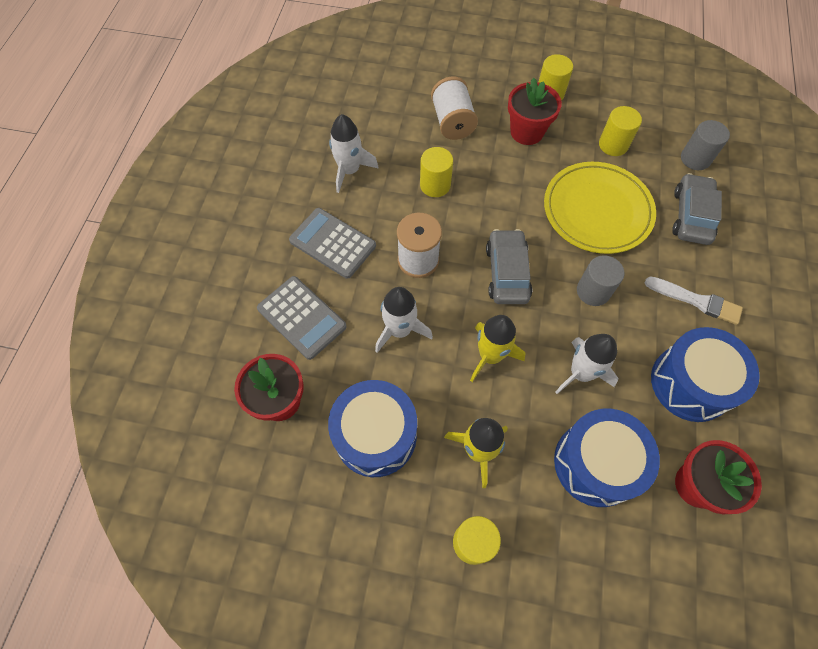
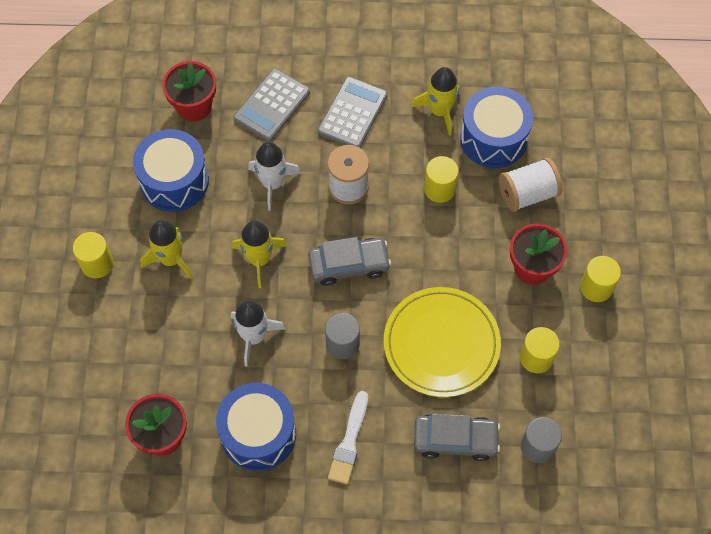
camera: 80 degrees right, 0 degrees up
white rocket [329,114,379,193] -> yellow rocket [411,67,460,136]
blue drum [554,409,660,507] -> blue drum moved to [460,87,533,168]

